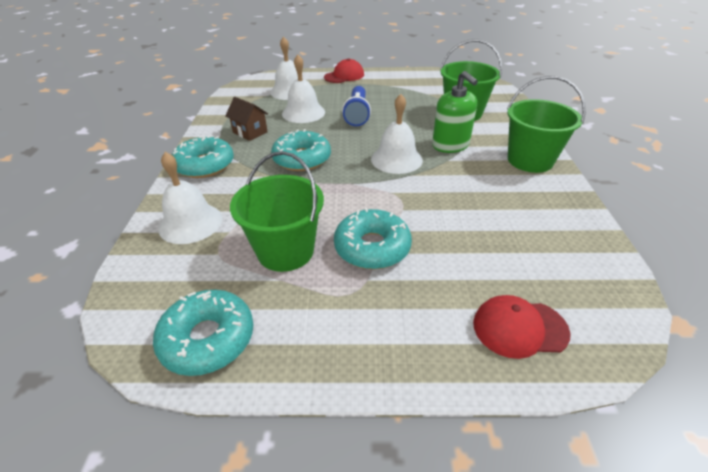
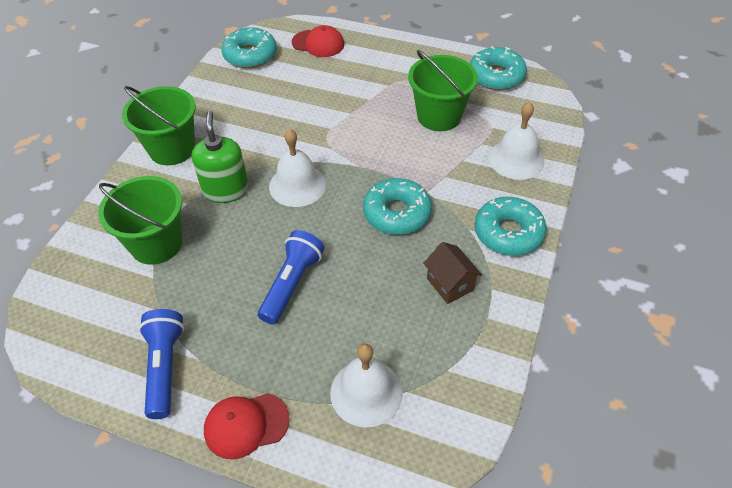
camera: 160 degrees left, 10 degrees up
white bell [282,54,325,123] -> none
turquoise donut [334,208,412,269] -> turquoise donut moved to [221,27,277,68]
none -> blue flashlight [139,309,184,419]

